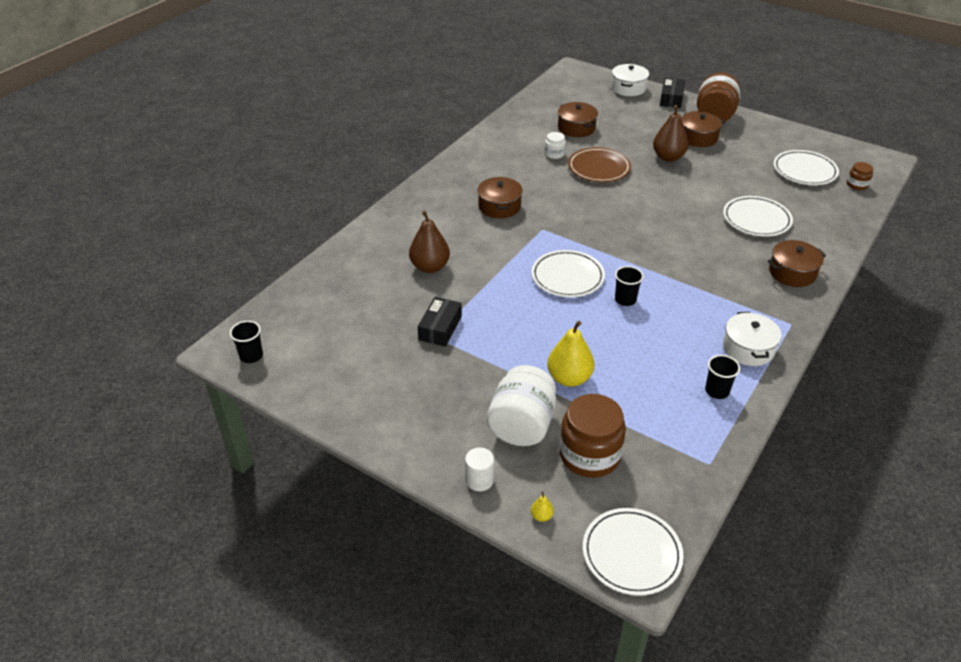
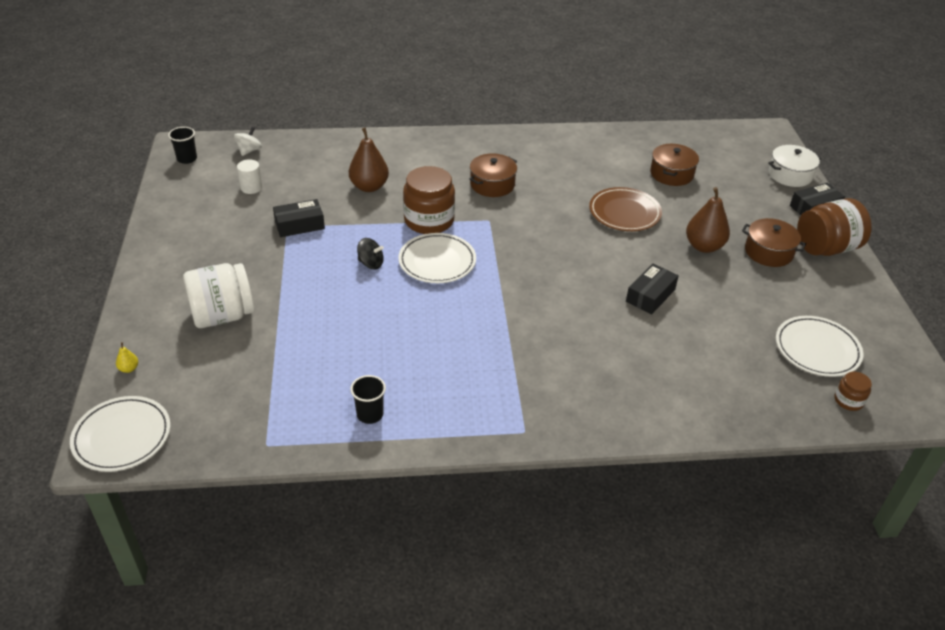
camera: 50 degrees right, 0 degrees up
white cylinder [465,448,494,491] -> white cylinder moved to [237,159,263,194]
white jar [545,132,566,159] -> none
yellow pear [547,321,594,387] -> none
brown jar [559,394,626,478] -> brown jar moved to [403,166,455,234]
black cup [615,266,644,306] -> none
white plate [723,196,793,236] -> none
white pot [723,312,782,366] -> none
brown pot [768,240,826,287] -> none
none -> white spinning top [234,127,262,156]
none -> black spinning top [357,238,384,269]
none -> black box [626,263,679,315]

